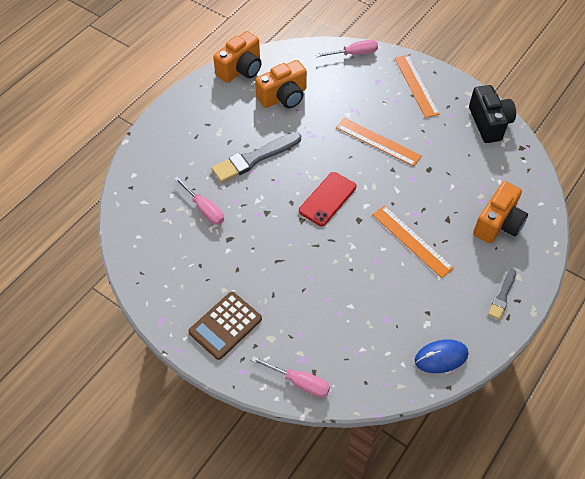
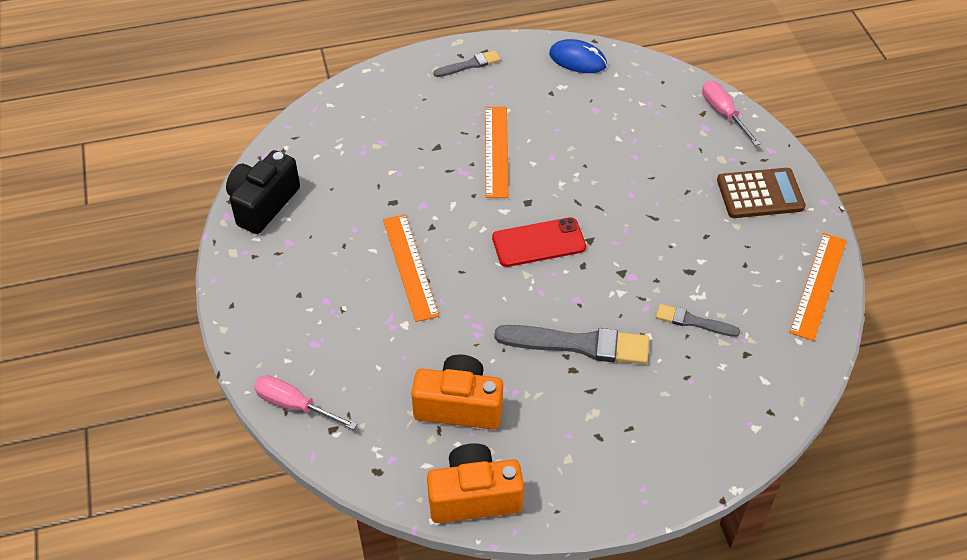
camera: 140 degrees left, 5 degrees down
pink screwdriver [174,176,224,225] -> grey brush [656,304,740,337]
orange ruler [395,55,440,118] -> orange ruler moved to [789,233,847,341]
orange camera [473,181,528,243] -> none

